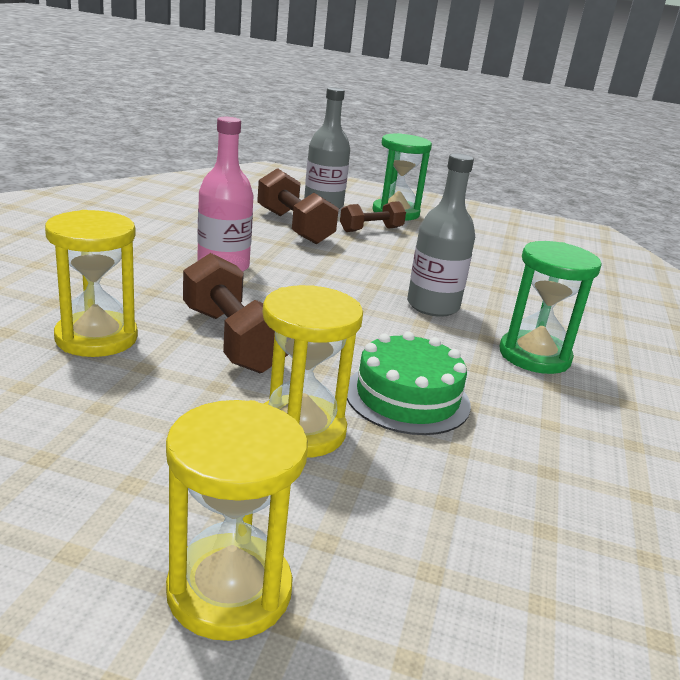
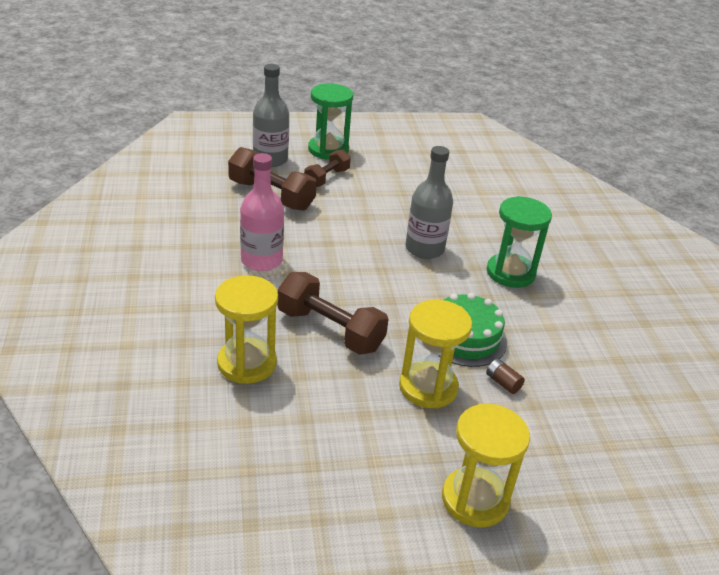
camera: 25 degrees left, 10 degrees up
none -> brown battery [486,359,525,394]

